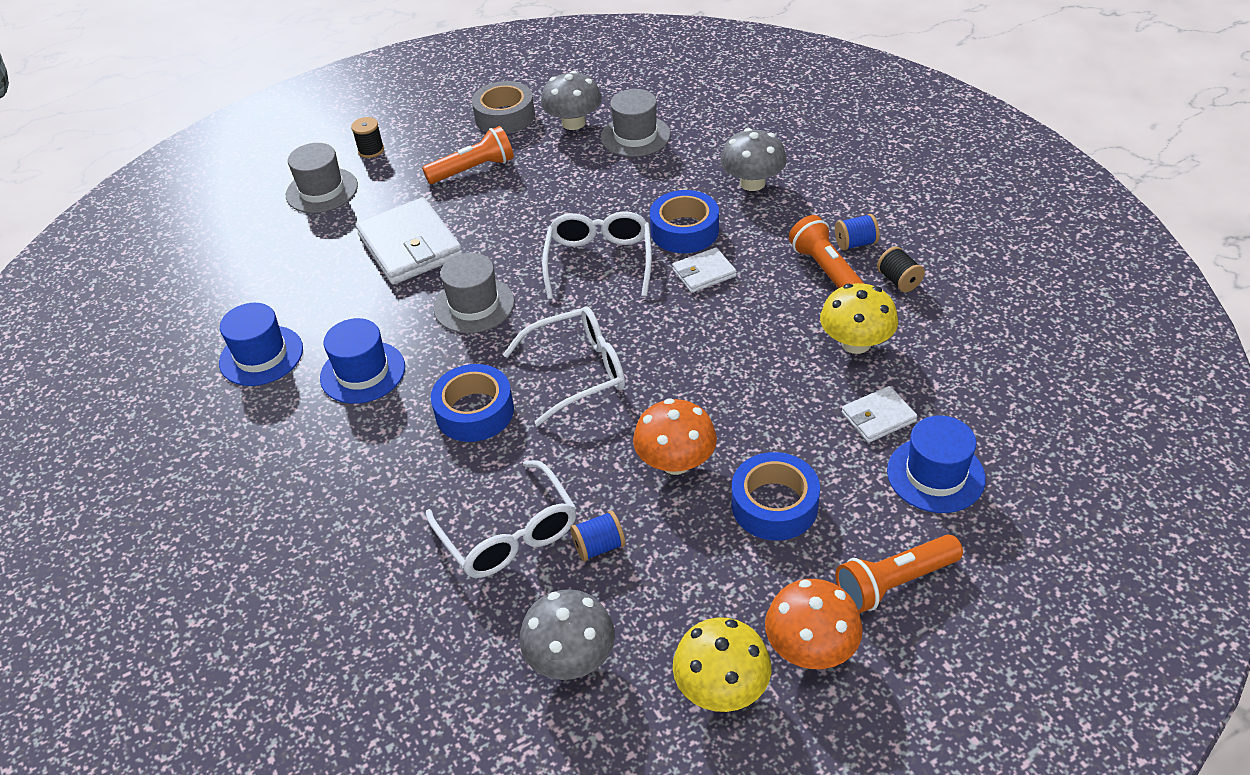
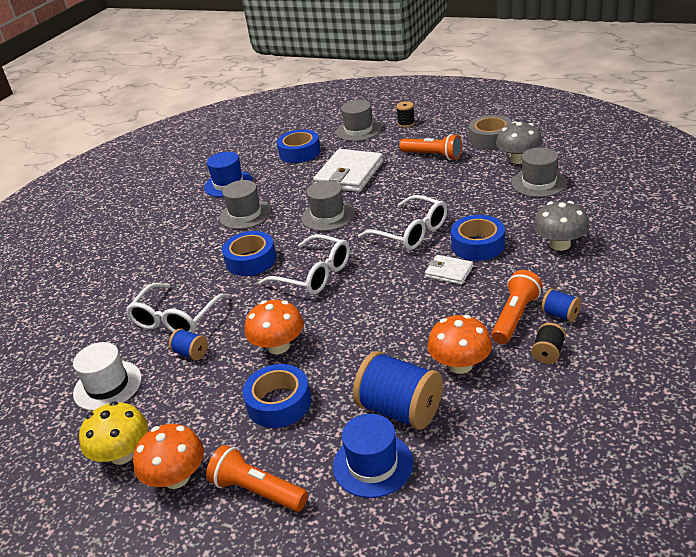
camera: 55 degrees right, 10 degrees down
blue hat [320,318,405,404] -> grey hat [219,180,271,229]
grey mushroom [520,589,615,680] -> white hat [73,342,142,411]
white glasses [542,211,652,299] -> white glasses turned 75 degrees clockwise [358,195,447,250]
yellow mushroom [820,283,898,354] -> orange mushroom [427,315,492,374]
white wallet [842,386,918,443] -> blue spool [353,351,443,430]
none -> blue tape [277,130,320,163]

